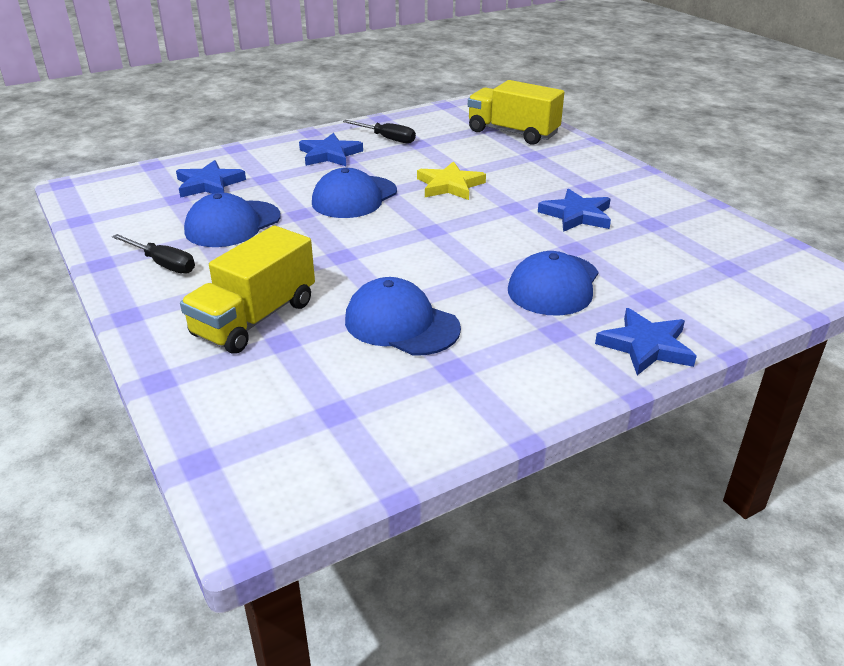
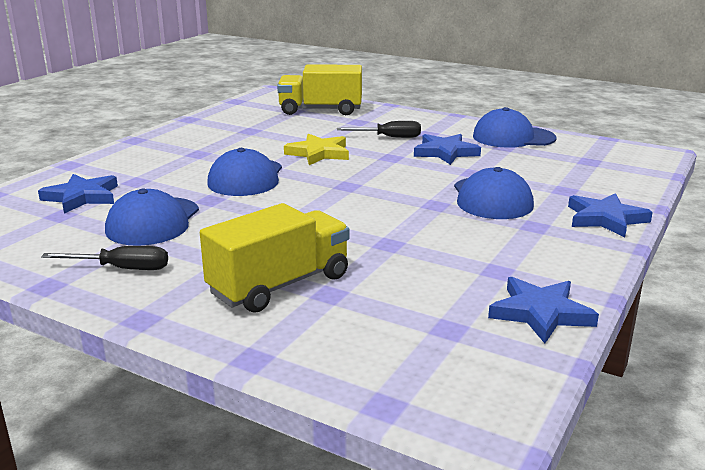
camera: 30 degrees left, 10 degrees down
yellow truck [180,225,315,354] -> yellow truck turned 135 degrees counterclockwise [200,203,350,313]
blue star [299,133,363,166] -> blue star moved to [488,277,599,343]
black screwdriver [343,120,416,143] -> black screwdriver moved to [337,121,421,138]
blue cap [345,277,461,356] -> blue cap moved to [473,107,556,148]

